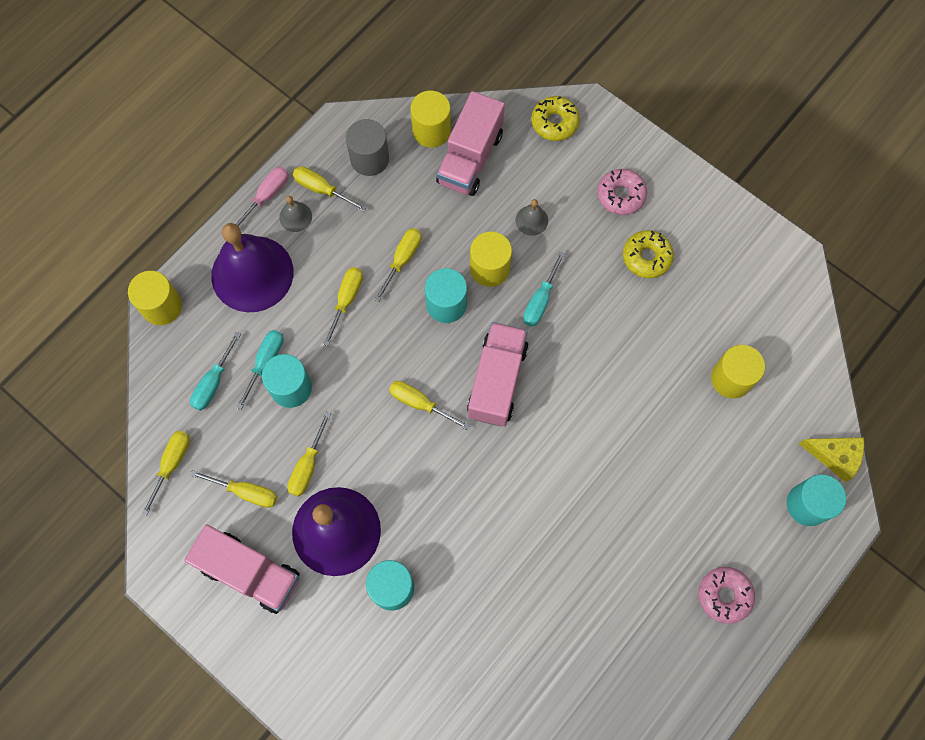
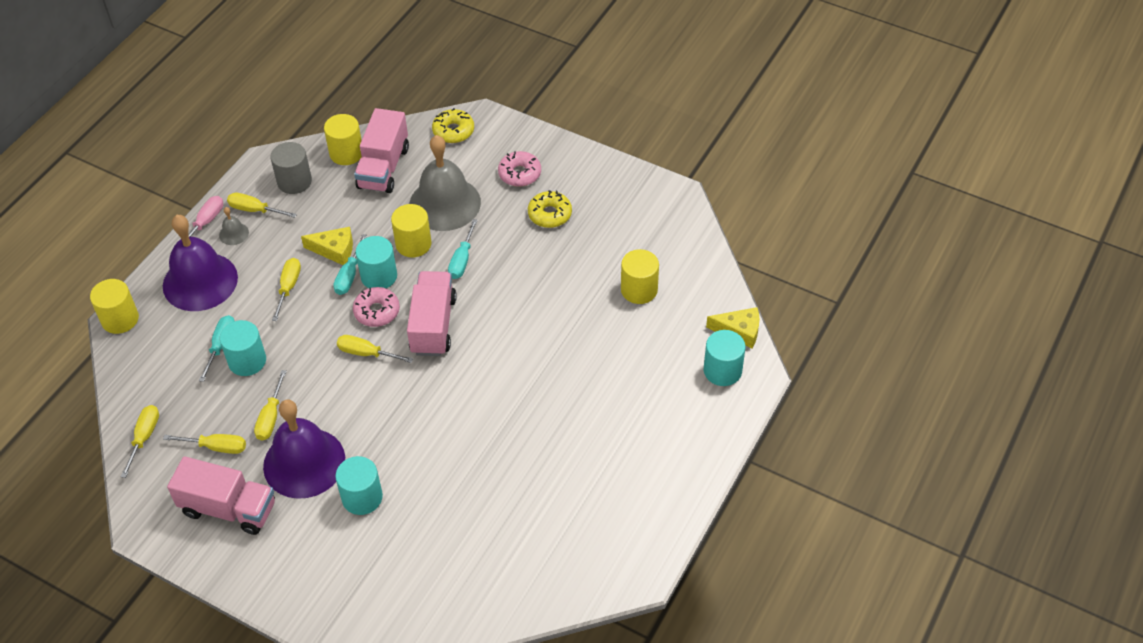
camera: 10 degrees left, 20 degrees down
turquoise screwdriver [190,332,241,411] -> turquoise screwdriver moved to [333,234,367,295]
yellow screwdriver [374,228,421,302] -> yellow cheese [301,227,353,265]
grey bell [515,199,548,236] -> grey bell [409,135,481,231], size x2.46
pink donut [699,567,755,624] -> pink donut moved to [353,287,400,327]

